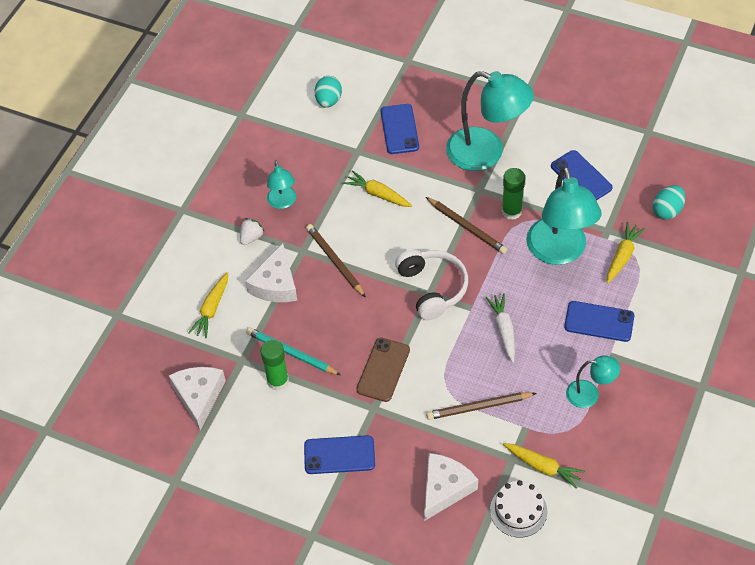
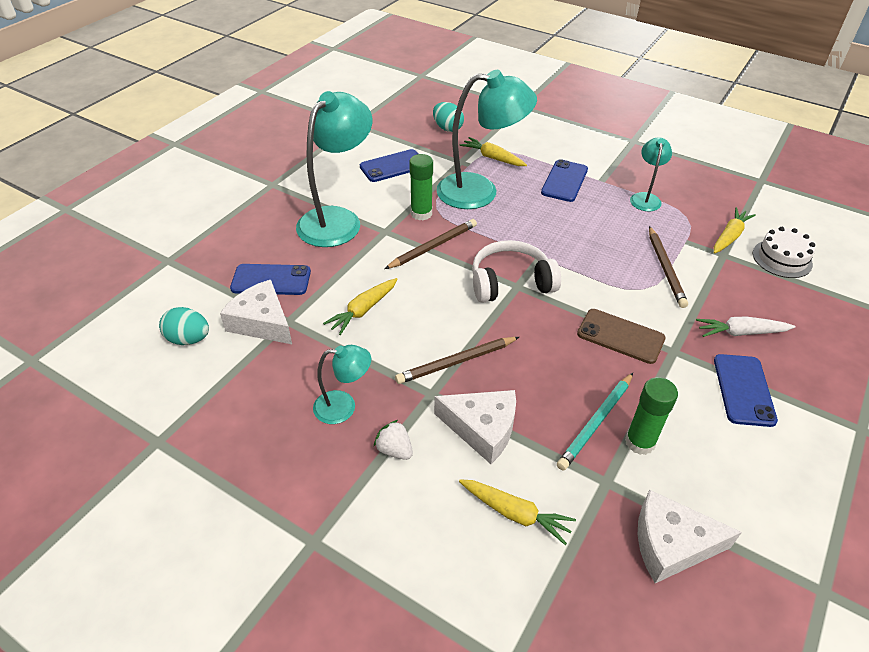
camera: 85 degrees left, 10 degrees down
white cheese [424,453,478,521] -> white cheese moved to [220,280,292,344]
white carrot [485,293,515,363] -> white carrot moved to [696,316,795,337]

